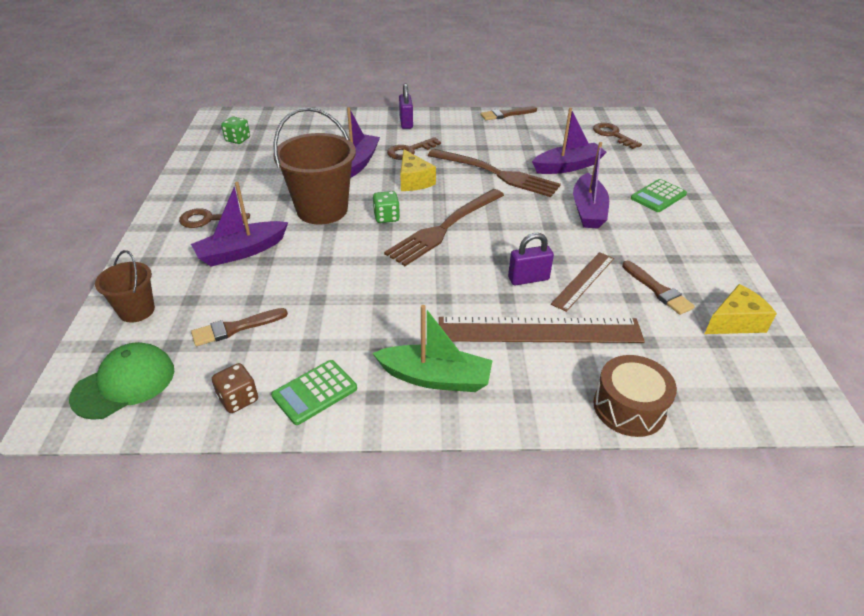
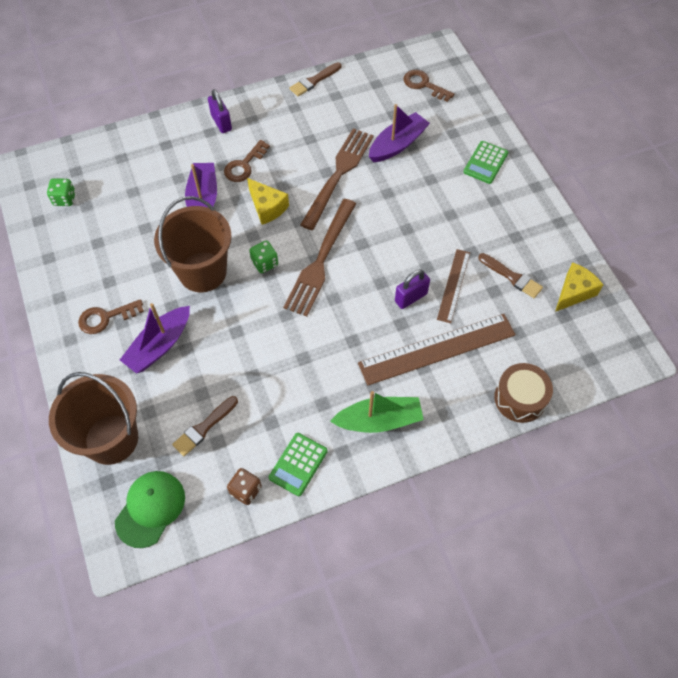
camera: 20 degrees left, 20 degrees up
brown bucket [95,250,155,322] -> brown bucket [49,372,138,465], size x1.84
brown fork [428,149,561,197] -> brown fork turned 75 degrees counterclockwise [300,128,374,230]
purple boat [573,142,609,229] -> none

